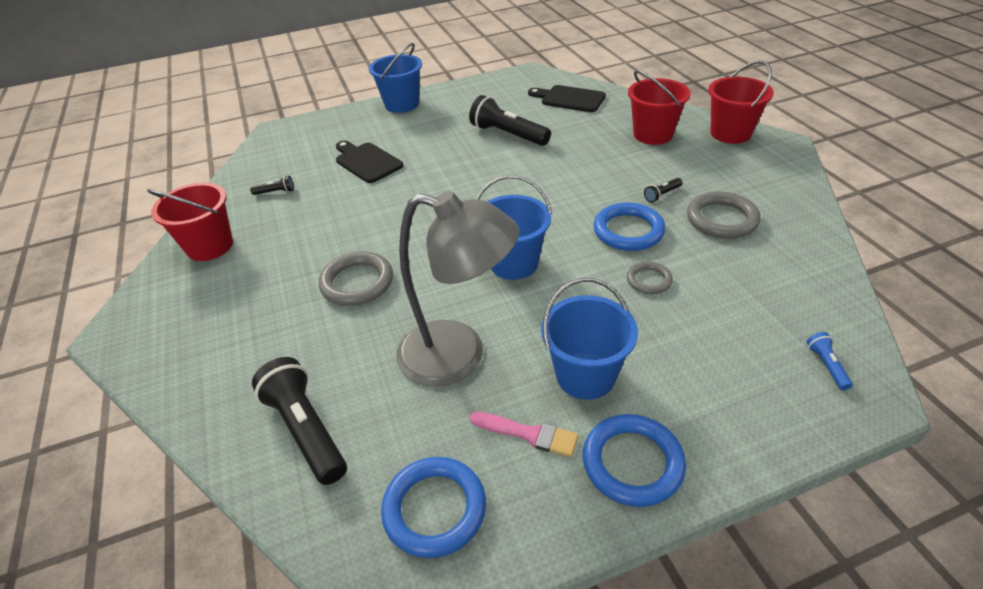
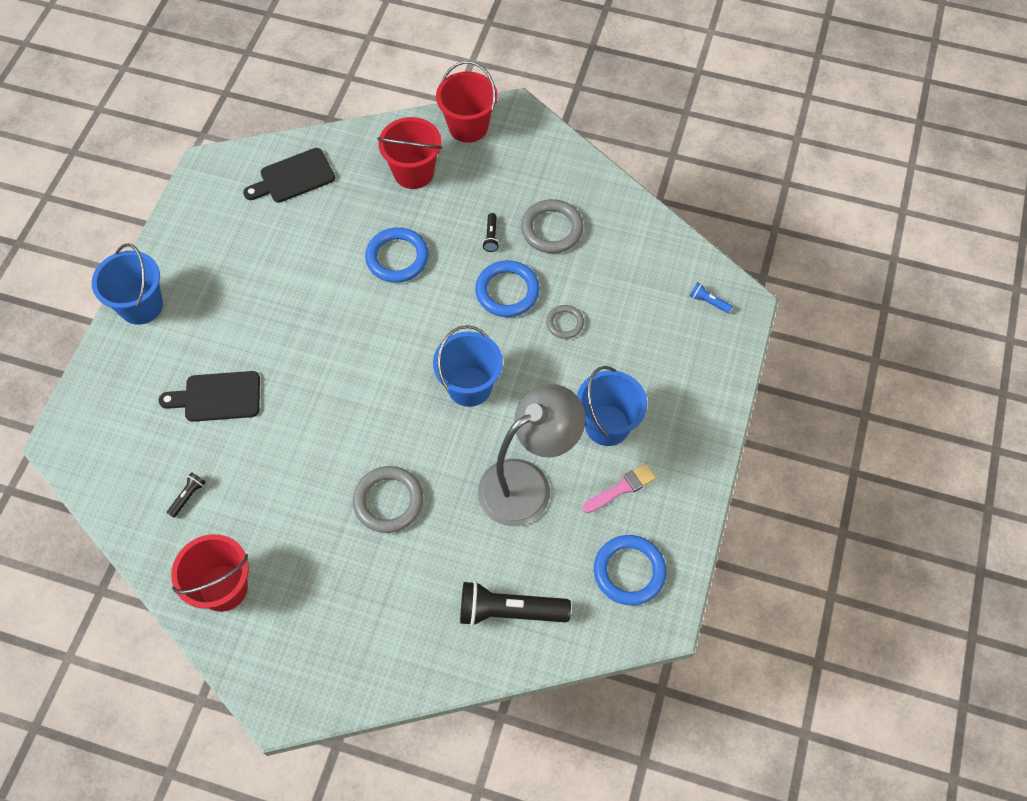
camera: 55 degrees left, 20 degrees up
black flashlight [469,95,551,146] -> none
blue ring [583,414,686,507] -> blue ring moved to [365,227,429,283]

